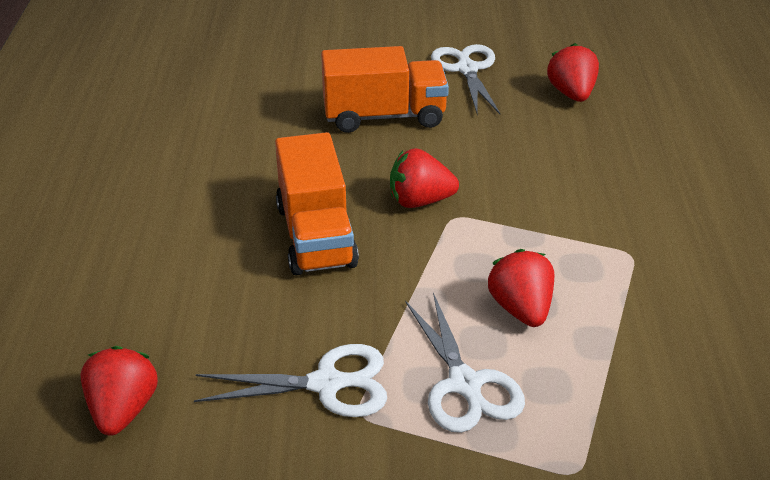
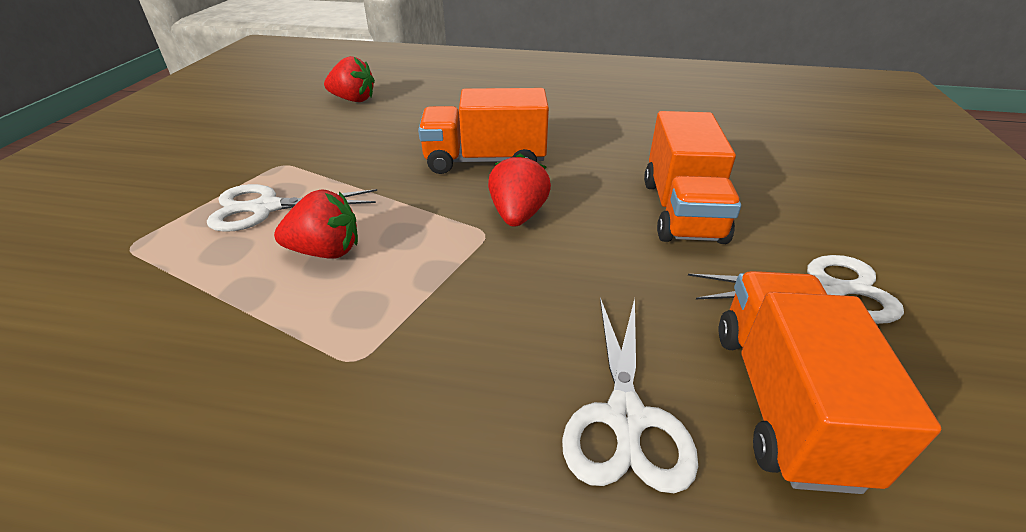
camera: 100 degrees right, 0 degrees up
white scissors [194,344,387,417] -> white scissors moved to [562,298,698,493]
red strawberry [547,43,599,102] -> orange truck [719,271,941,494]

